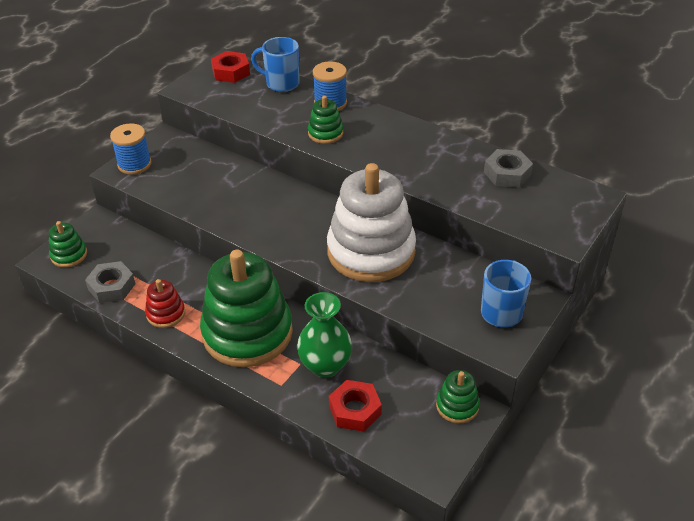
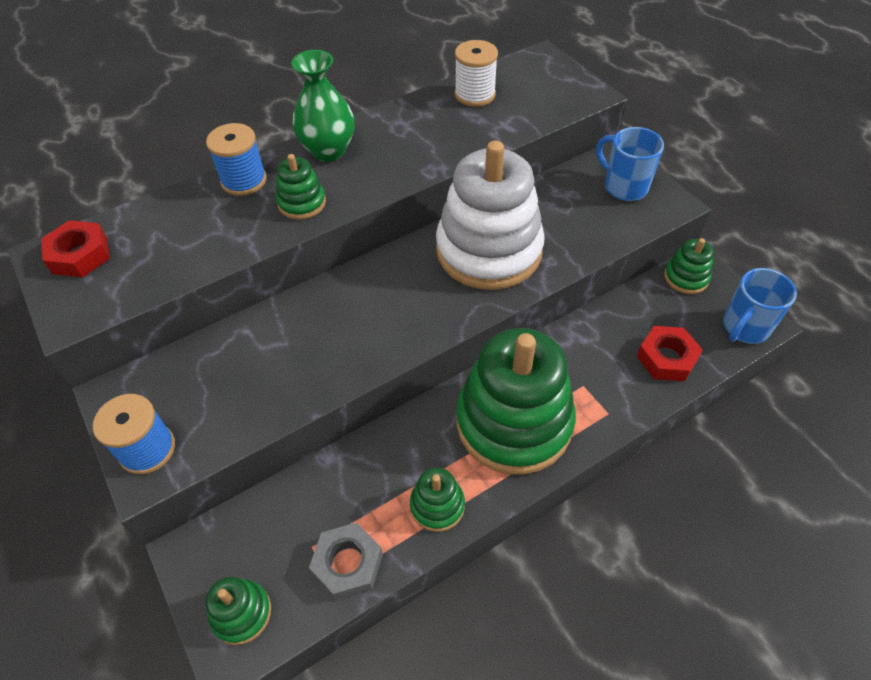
camera: 65 degrees left, 10 degrees up
red stacking toy [145,279,185,328] -> green stacking toy [410,467,465,532]
blue mug [251,37,300,92] -> blue mug moved to [723,268,797,344]
green vase [297,292,353,378] -> green vase moved to [291,50,355,162]
grey nut [484,149,533,188] -> white spool [455,40,498,107]

